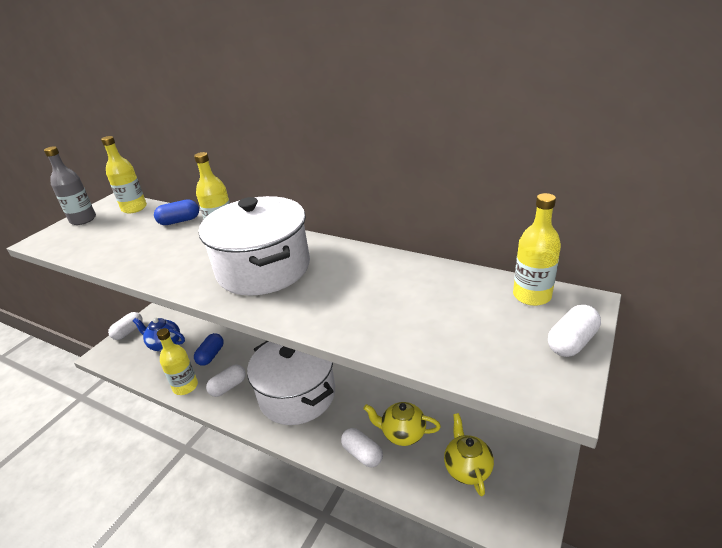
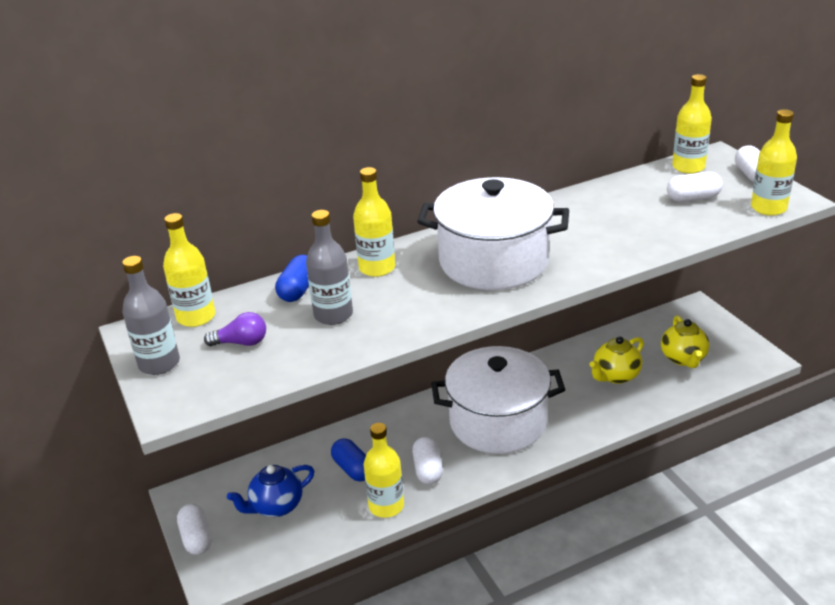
camera: 55 degrees left, 0 degrees up
white capsule [341,428,383,467] -> white capsule moved to [667,172,722,202]
yellow teapot [444,413,494,496] -> yellow teapot turned 120 degrees counterclockwise [661,315,709,368]
none -> purple light bulb [204,312,266,346]
none -> grey bottle [306,210,353,325]
none -> yellow bottle [751,109,797,216]

